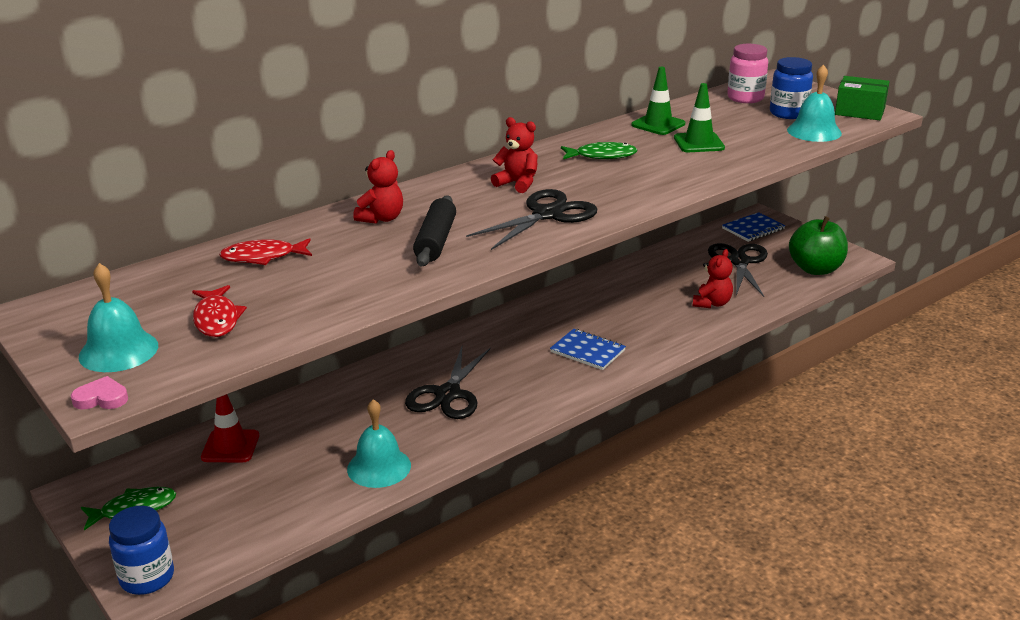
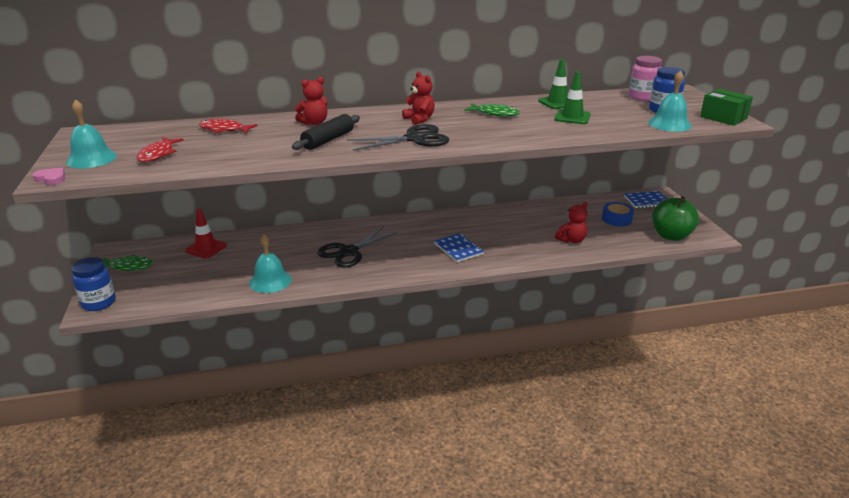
camera: 25 degrees right, 0 degrees up
black scissors [708,243,768,297] -> blue tape [602,202,634,226]

